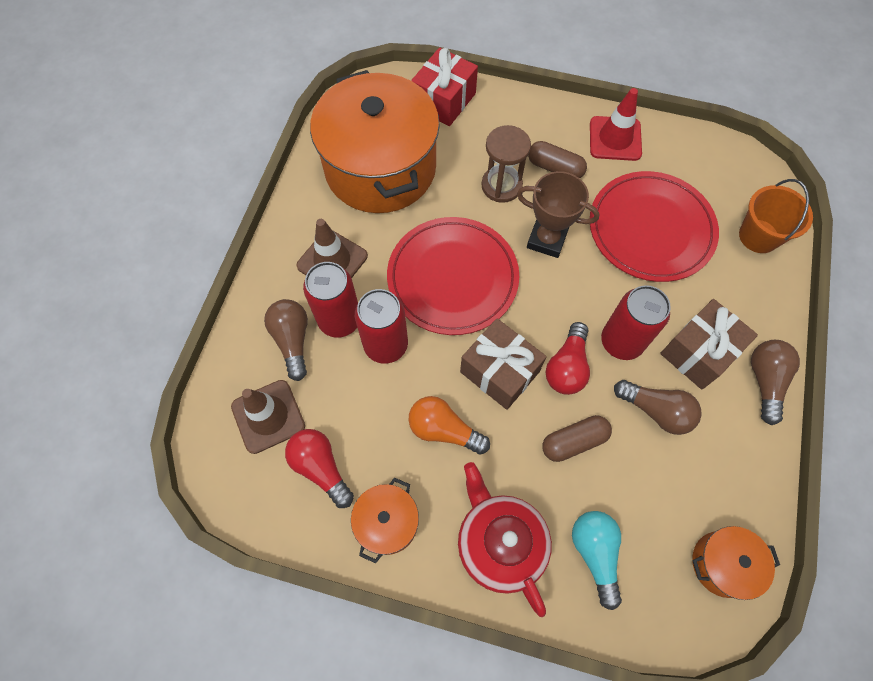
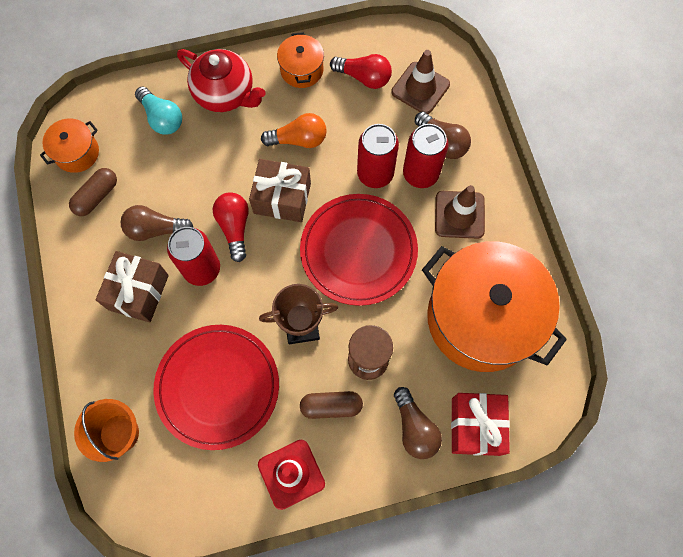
camera: 150 degrees right, 5 degrees up
brown capsule [542,415,612,462] -> brown capsule moved to [69,168,117,216]
brown light bulb [751,340,800,425] -> brown light bulb moved to [394,387,442,459]

